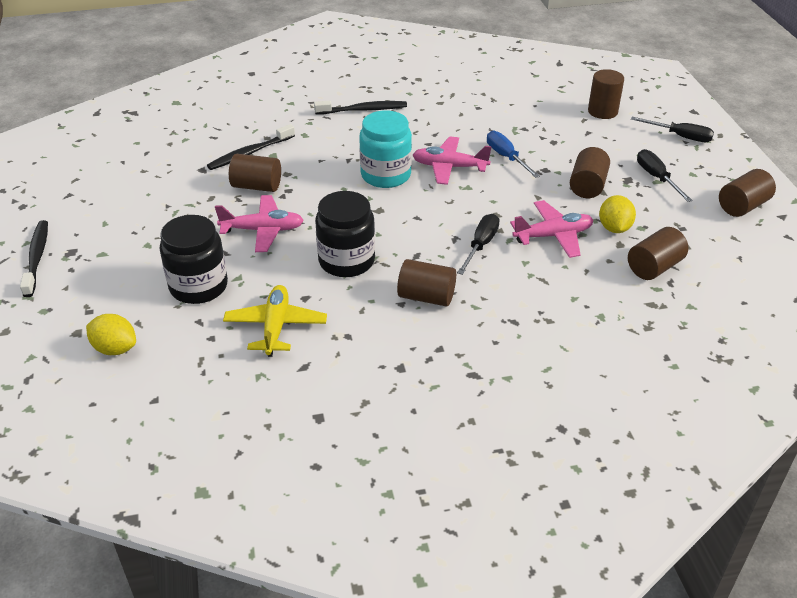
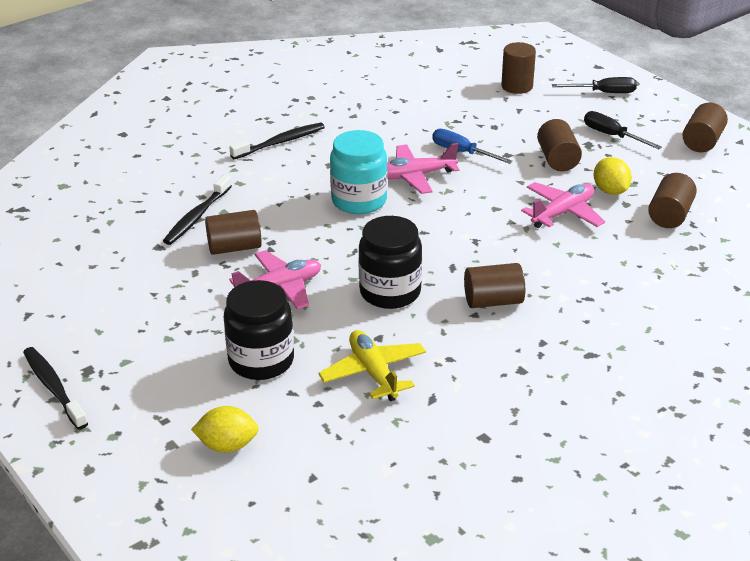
camera: 25 degrees left, 5 degrees down
black screwdriver [457,214,500,275] -> none

